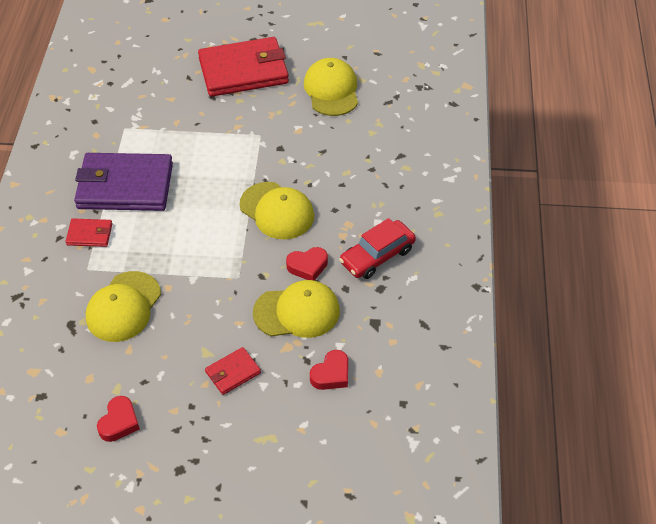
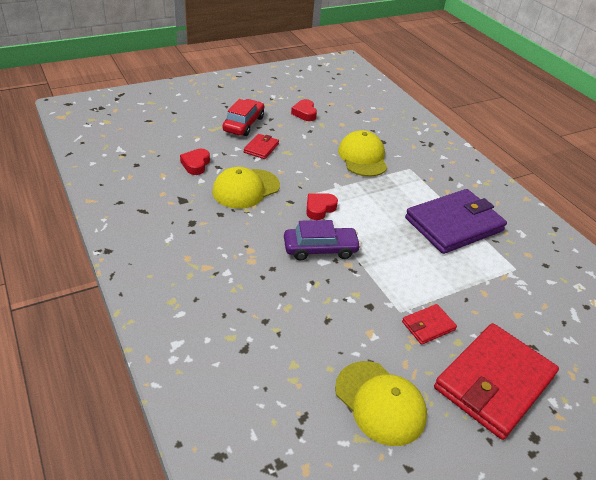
camera: 145 degrees right, 10 degrees down
red wallet [66,218,112,247] -> red wallet moved to [402,304,457,345]
yellow cap [239,182,314,239] -> purple car [284,220,361,261]
red heart [286,247,328,281] -> red heart moved to [306,194,338,220]
red car [339,218,416,279] -> red car moved to [223,99,264,136]

